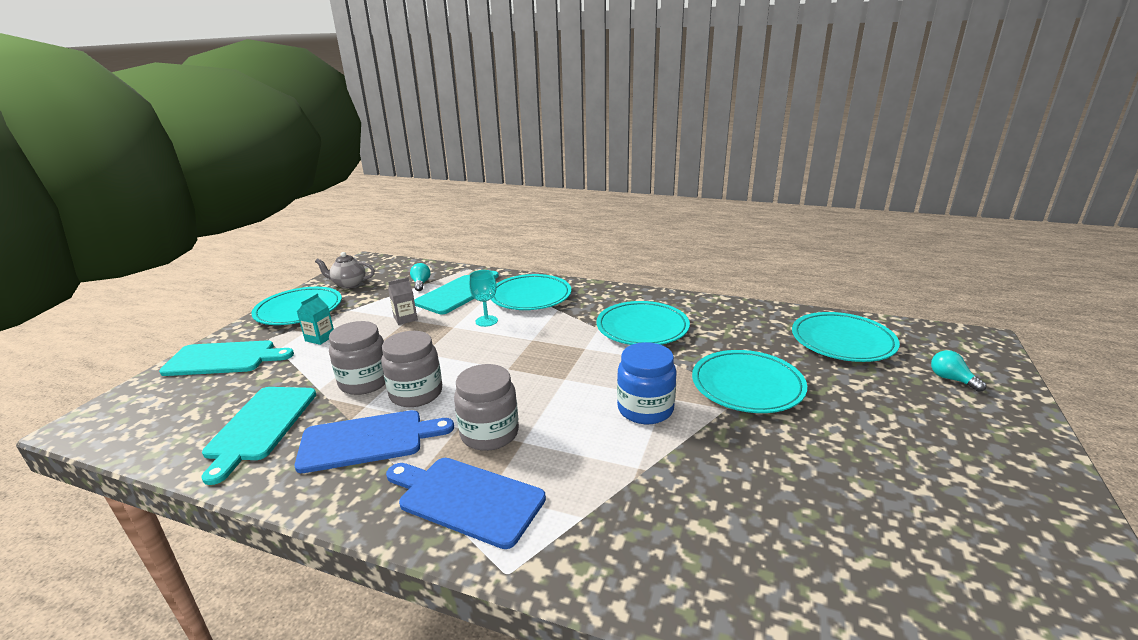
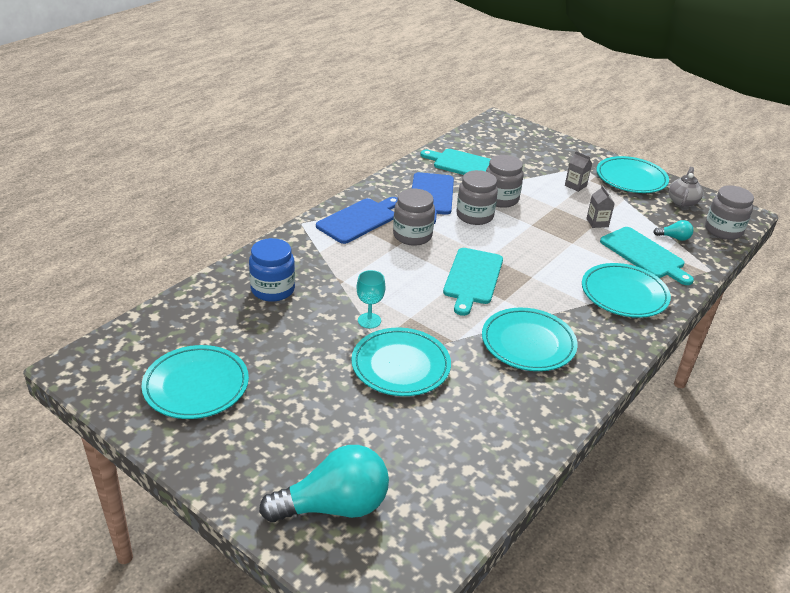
camera: 105 degrees right, 10 degrees up
turquoise cutting board [159,340,294,376] -> turquoise cutting board moved to [443,248,503,316]
turquoise carton [297,293,334,345] -> grey carton [565,151,592,192]
turquoise goblet [469,270,498,327] -> turquoise goblet moved to [357,270,385,328]
blue jar [617,342,677,424] -> blue jar moved to [249,238,295,302]
turquoise plate [792,312,900,362] -> turquoise plate moved to [141,345,249,419]
turquoise light bulb [931,350,986,392] -> turquoise light bulb [259,445,389,522], size x2.28
none -> grey jar [705,185,754,240]

